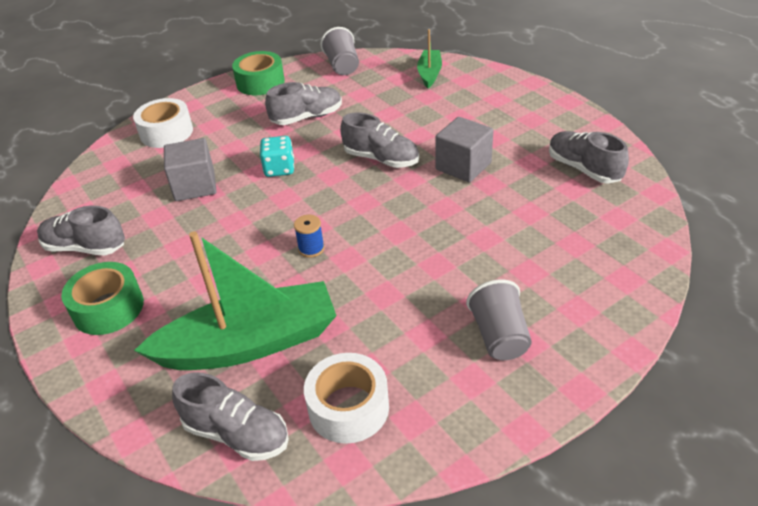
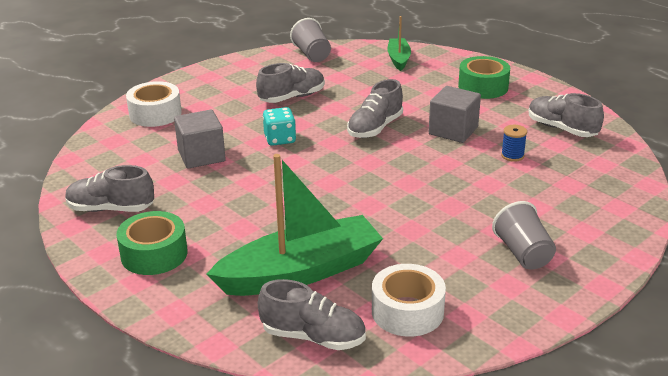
camera: 10 degrees left, 10 degrees down
green tape [232,51,285,95] -> green tape moved to [458,56,510,99]
blue spool [294,215,324,258] -> blue spool moved to [501,125,527,162]
grey shoe [340,113,419,168] -> grey shoe turned 105 degrees clockwise [347,79,403,138]

